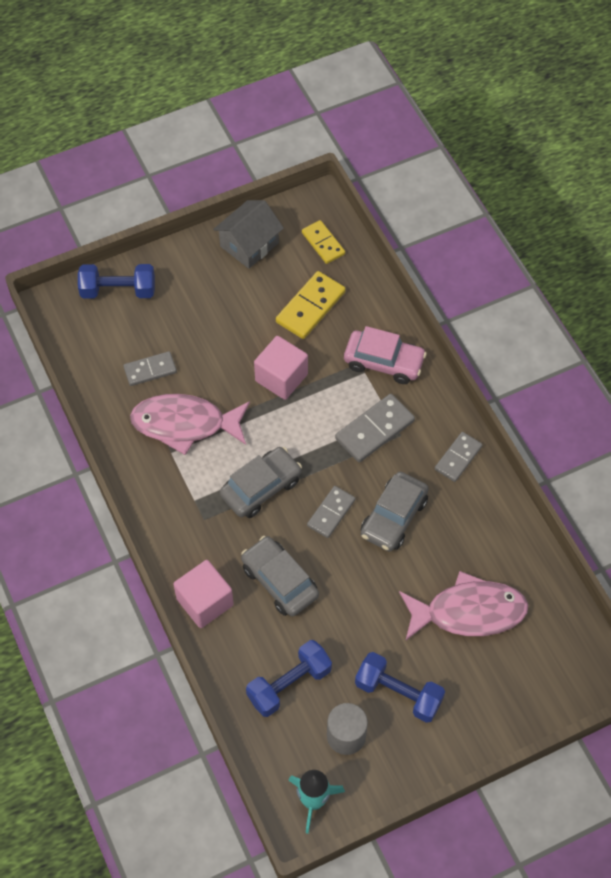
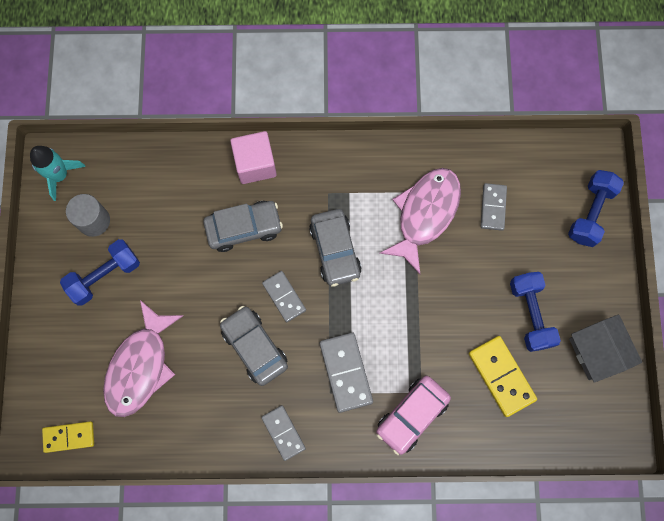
camera: 115 degrees right, 15 degrees up
blue dumbbell [246,640,332,717] -> blue dumbbell moved to [510,272,561,352]
pink cube [254,336,308,400] -> none
yellow domino [302,220,345,264] -> yellow domino moved to [42,421,94,453]

